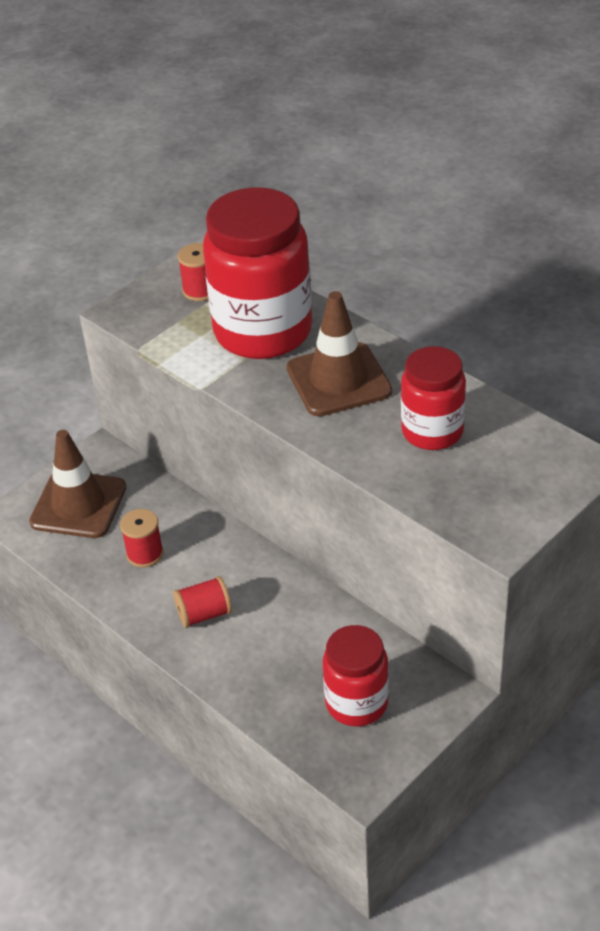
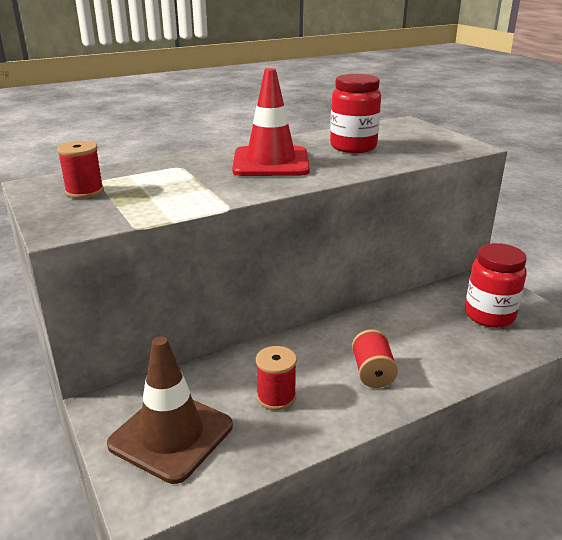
camera: 75 degrees left, 15 degrees down
red jar [203,187,312,359] -> none
brown traffic cone [287,291,392,416] -> red traffic cone [232,68,310,176]

